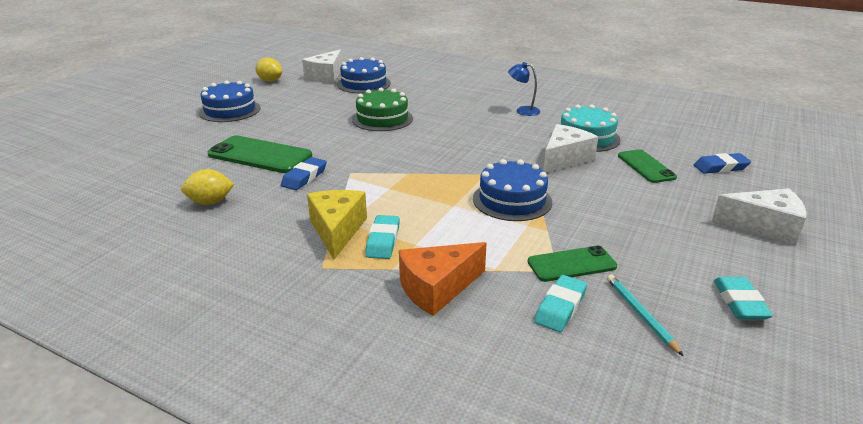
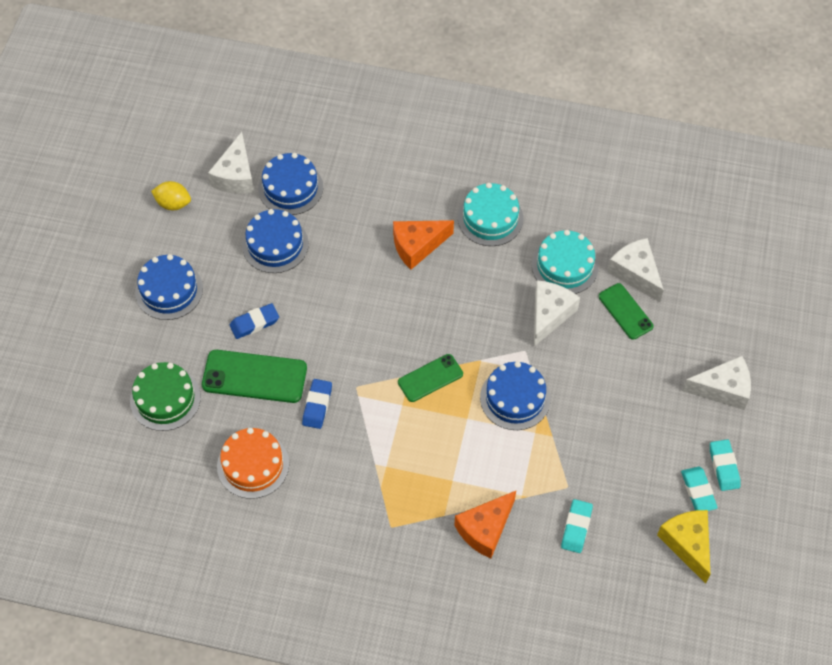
camera: 15 degrees left, 30 degrees up
yellow lemon [181,169,235,205] -> orange cake [217,428,289,499]
yellow cheese [307,190,367,259] -> yellow cheese moved to [657,510,711,584]
green cake [352,88,413,131] -> green cake moved to [130,362,201,431]
turquoise eraser [365,215,400,259] -> turquoise eraser moved to [710,439,741,491]
blue lamp [508,62,540,116] -> turquoise cake [458,183,523,246]
green phone [528,245,617,282] -> green phone moved to [398,354,463,402]
turquoise pencil [607,274,683,356] -> none
blue eraser [694,153,751,174] -> blue eraser moved to [230,303,279,339]
none -> blue cake [242,209,309,273]
none -> orange cheese [393,220,454,270]
none -> white cheese [608,238,664,302]

